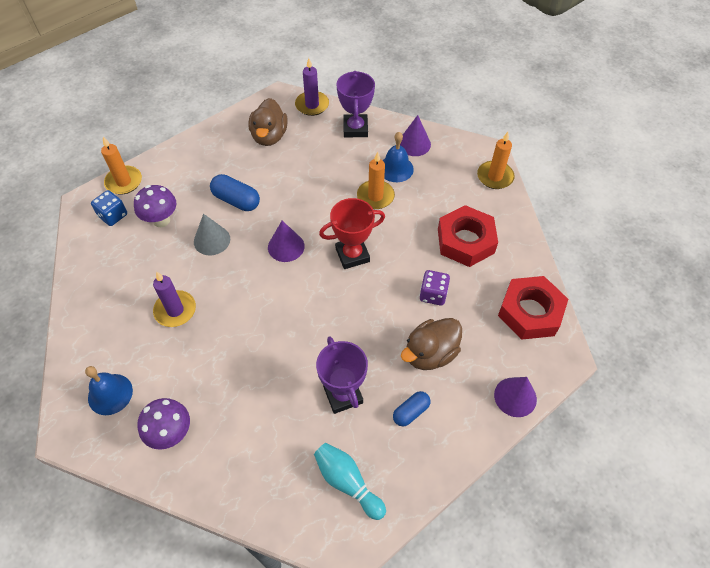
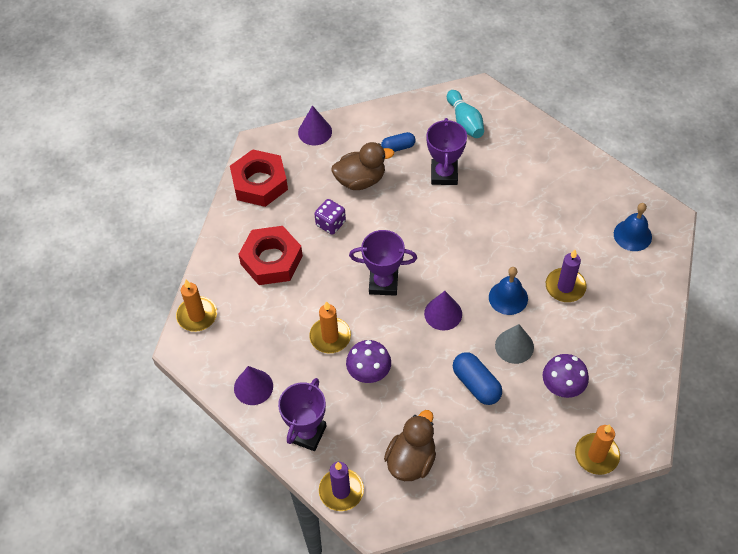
camera: 155 degrees left, 0 degrees up
blue dice [91,190,127,226] -> none
purple mushroom [137,398,190,450] -> purple mushroom moved to [346,340,391,383]
red trophy [319,198,385,269] -> purple trophy [349,230,417,296]
blue bell [383,132,414,182] -> blue bell moved to [489,267,528,315]

